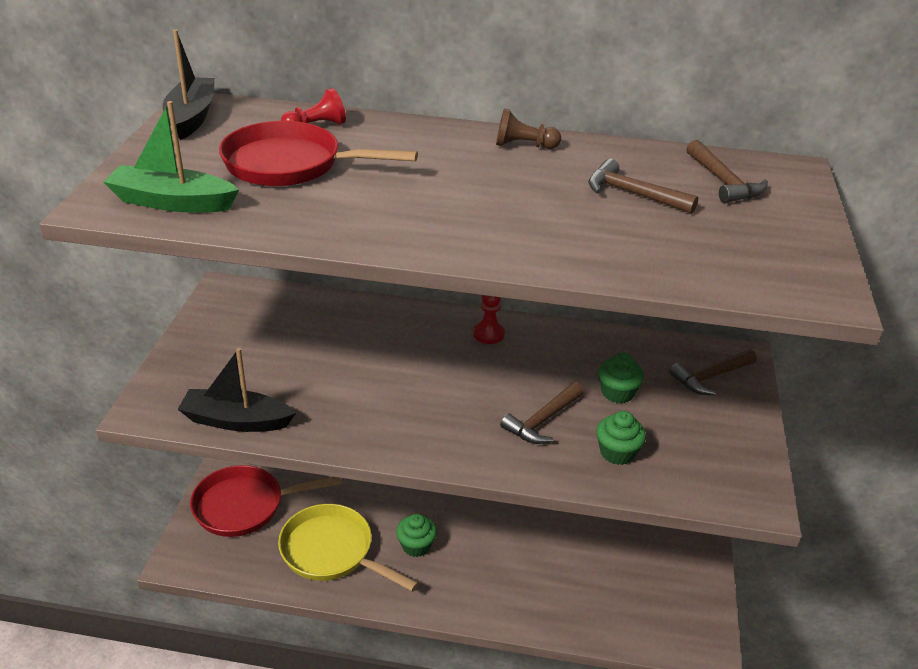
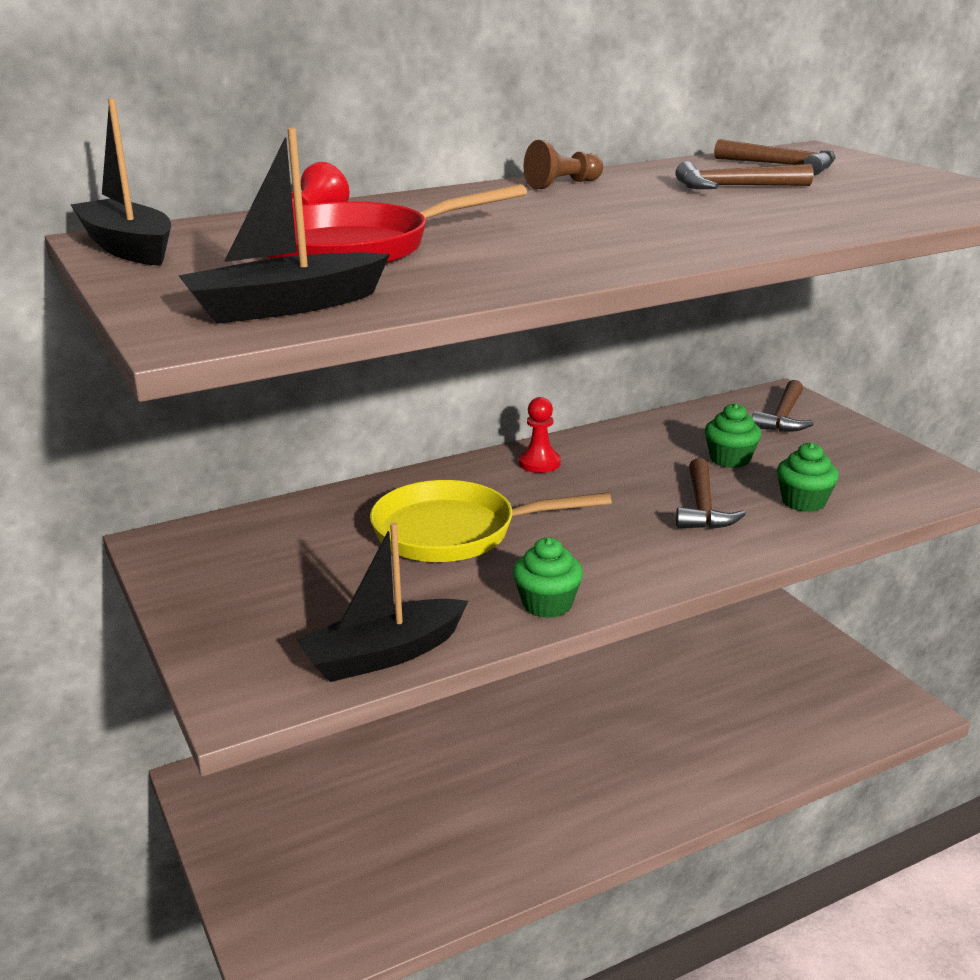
camera: 35 degrees left, 10 degrees down
green boat [103,101,239,213] -> black boat [178,128,390,324]
red pan [190,465,342,537] -> none
yellow pan [278,504,419,592] -> yellow pan moved to [370,480,612,562]
green cupcake [396,514,437,557] -> green cupcake moved to [513,537,583,618]

